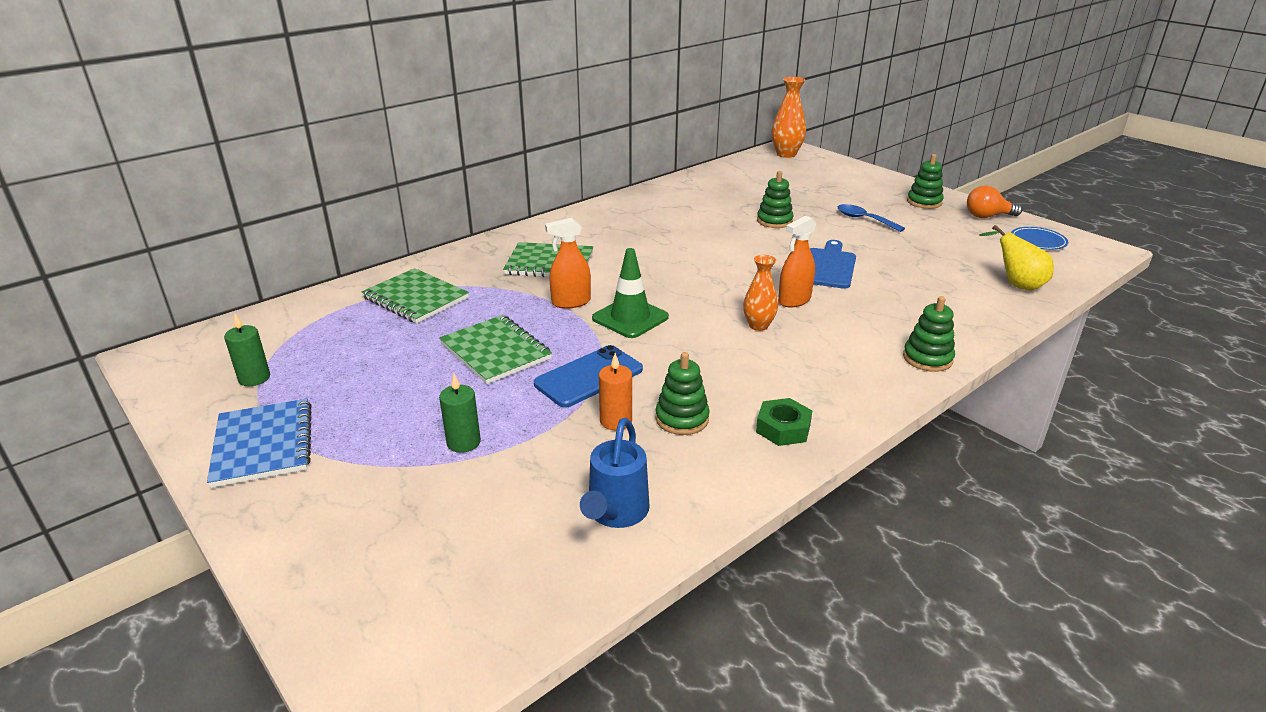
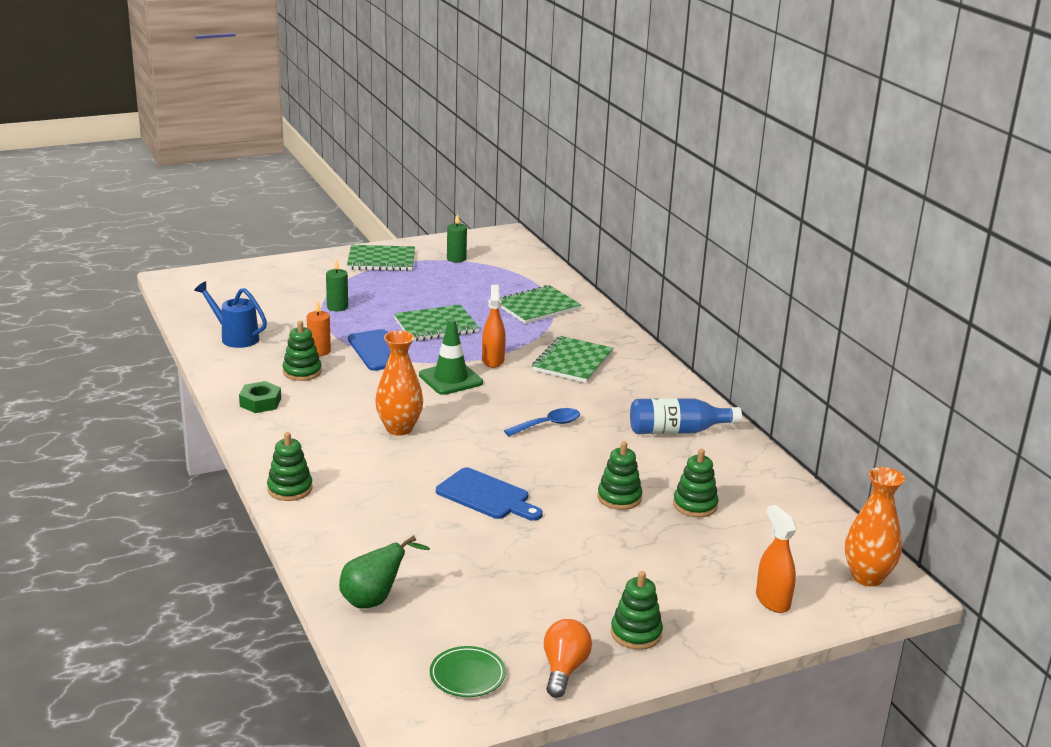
camera: 105 degrees right, 5 degrees down
blue notebook [207,399,312,488] -> green notebook [347,245,415,271]
orange vase [743,255,778,331] -> orange vase [375,331,423,436], size x1.52
orange spray bottle [778,216,816,307] -> orange spray bottle moved to [756,505,796,613]
blue spoon [838,204,905,232] -> blue spoon moved to [504,408,580,436]
yellow pear [979,225,1054,291] -> green pear [339,536,430,609]
blue plate [1011,227,1068,250] -> green plate [430,646,506,697]
none -> blue bottle [630,398,742,434]
none -> green stacking toy [673,449,719,517]

